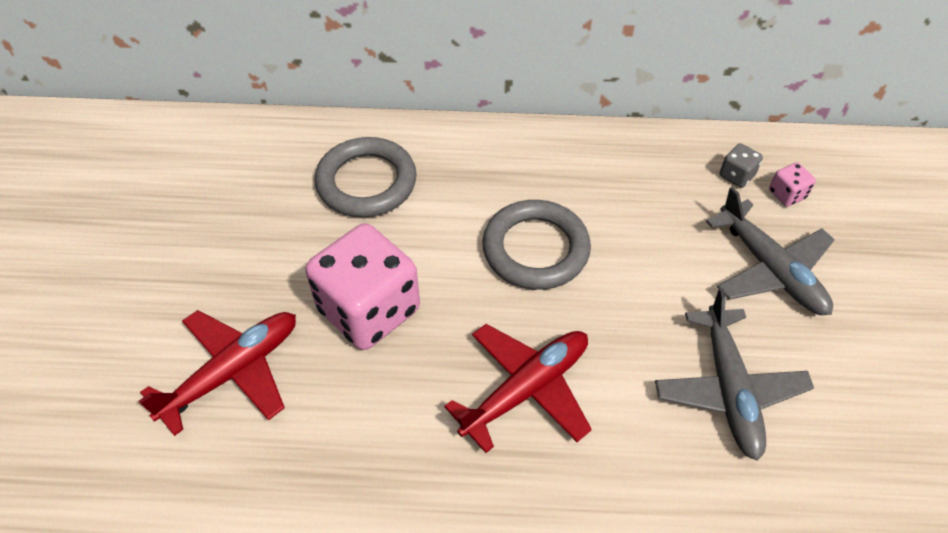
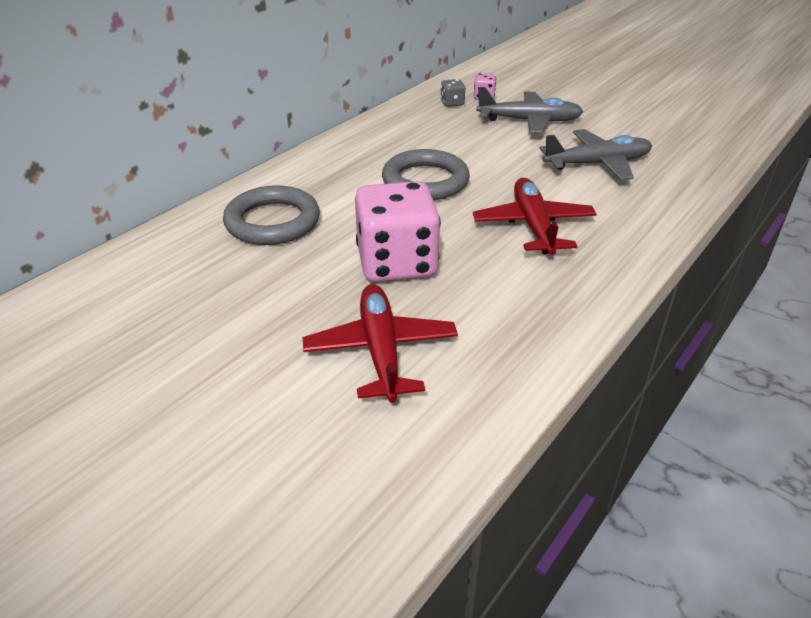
camera: 55 degrees left, 15 degrees down
grey plane [655,288,814,461] -> grey plane turned 45 degrees counterclockwise [539,129,652,181]

